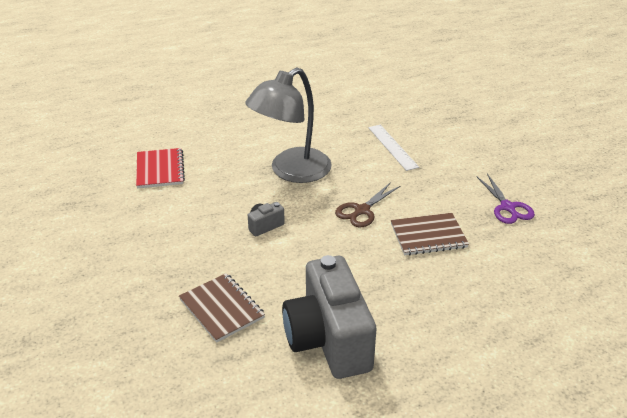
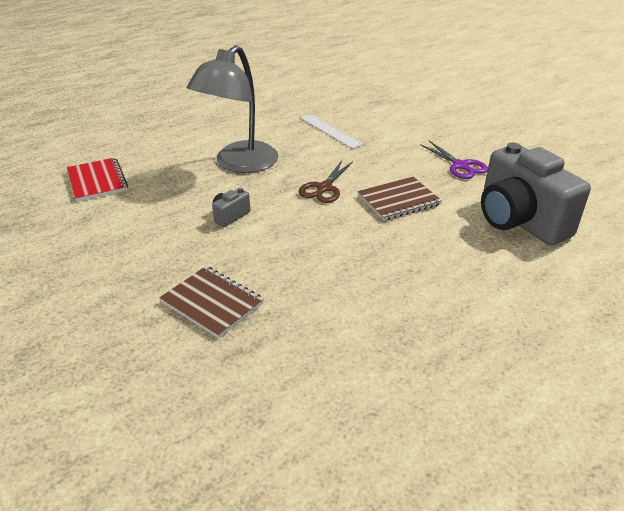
camera: 15 degrees left, 0 degrees up
grey camera [282,255,376,379] -> grey camera moved to [481,143,591,245]

